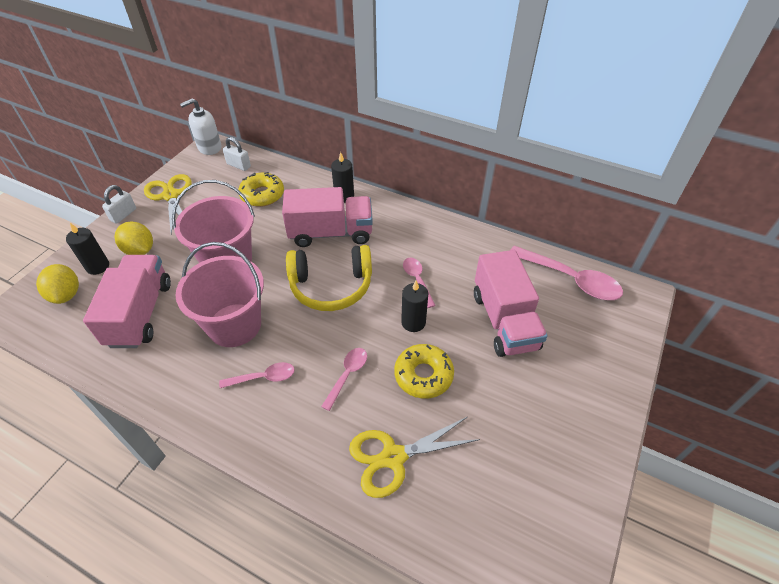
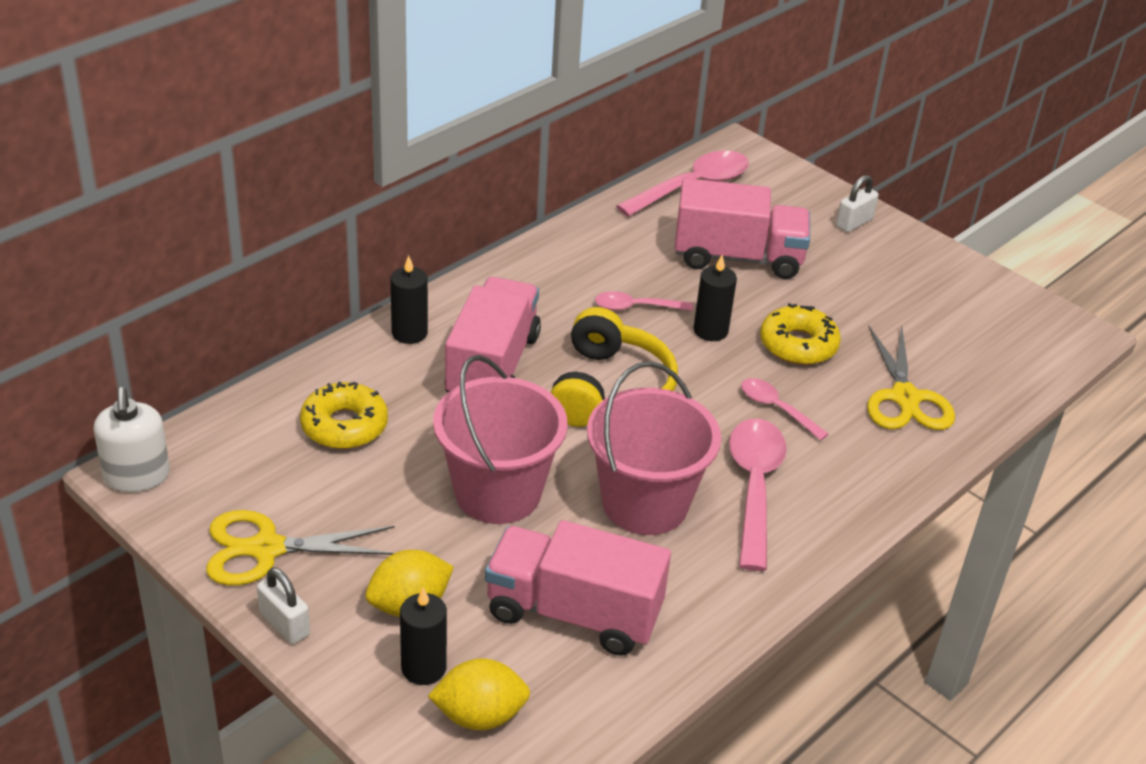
camera: 75 degrees left, 10 degrees down
pink spoon [219,362,295,388] -> pink spoon [729,419,787,571], size x1.80
white padlock [223,137,251,171] -> white padlock moved to [836,175,879,232]

